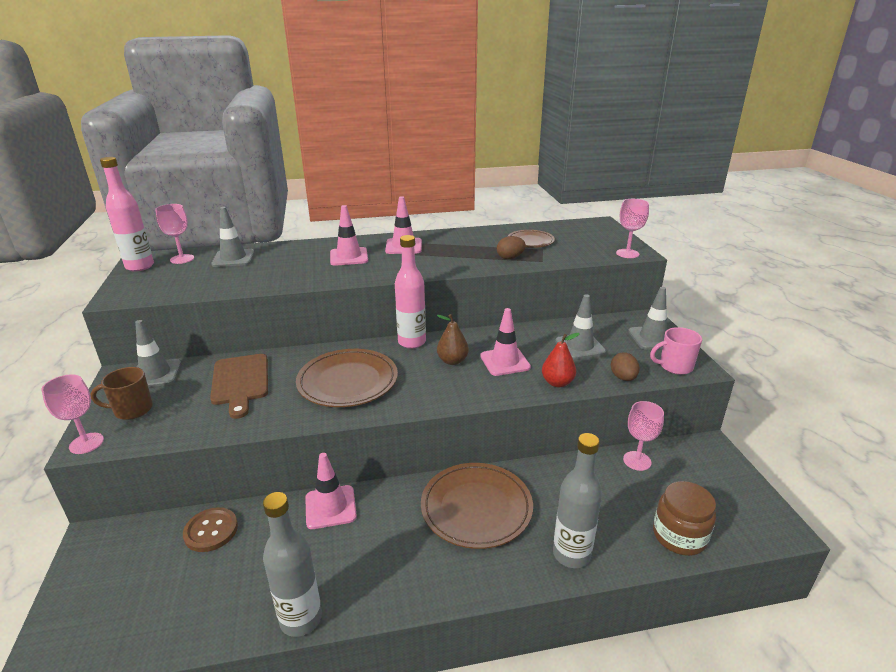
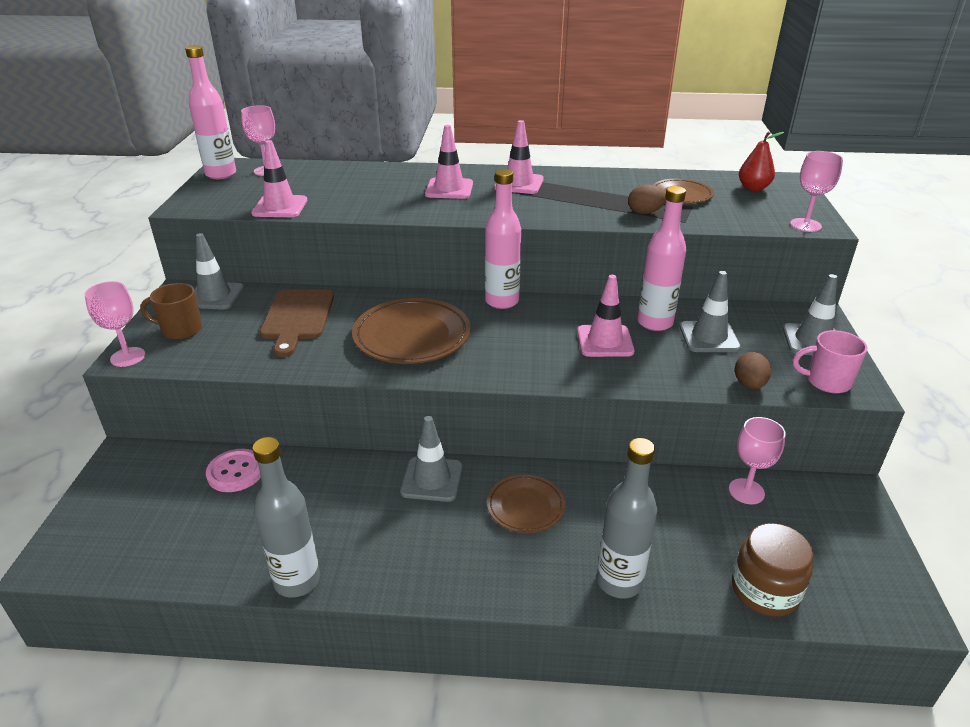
camera: 15 degrees right, 5 degrees up
brown button [183,507,238,552] -> pink button [206,449,261,492]
grey traffic cone [211,207,254,267] -> grey traffic cone moved to [400,416,462,502]
pink traffic cone [305,453,357,529] -> pink traffic cone moved to [251,140,307,217]
brown plate [421,463,533,549] -> brown plate [487,474,565,533], size x0.59
brown pear [437,314,469,365] -> none
red pear [542,333,580,387] -> red pear moved to [739,132,784,191]
none -> pink bottle [637,186,686,331]

